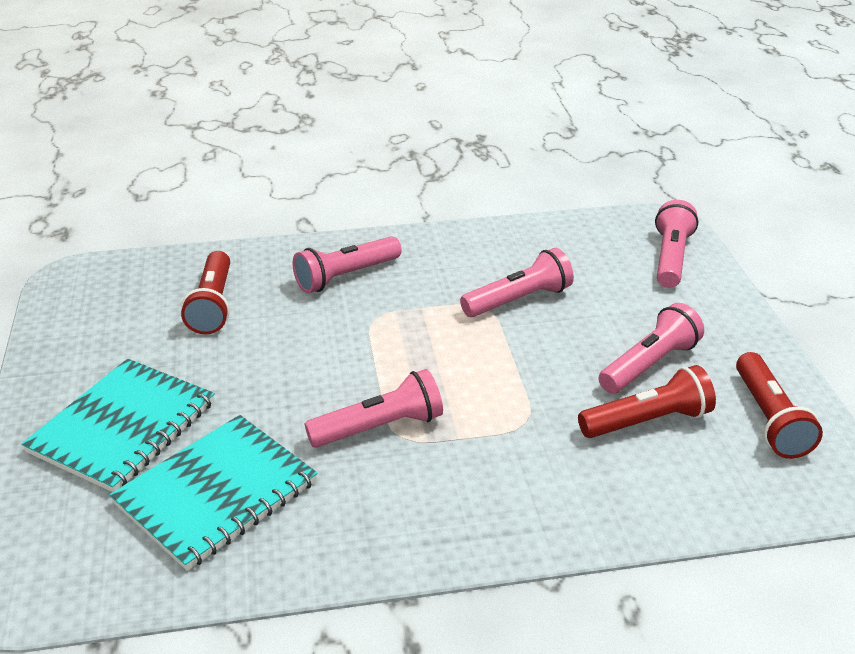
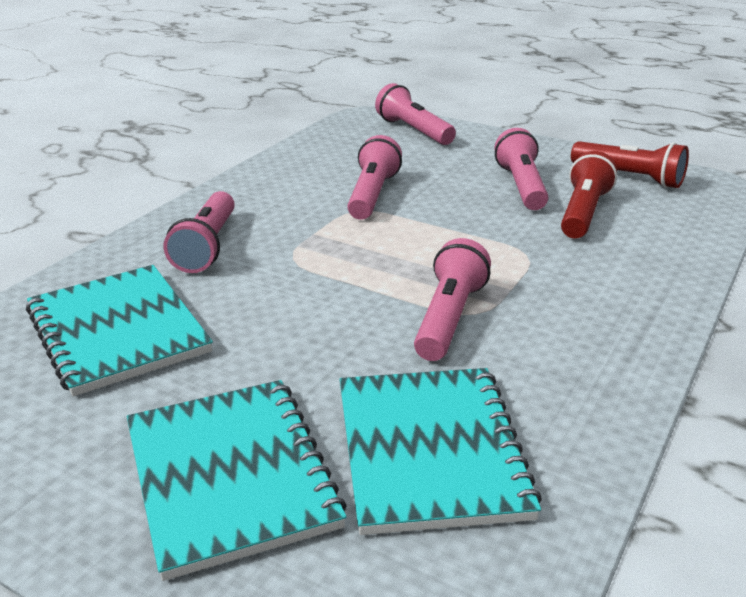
camera: 50 degrees left, 5 degrees down
red flashlight [181,251,230,335] -> turquoise notebook [26,265,213,396]

